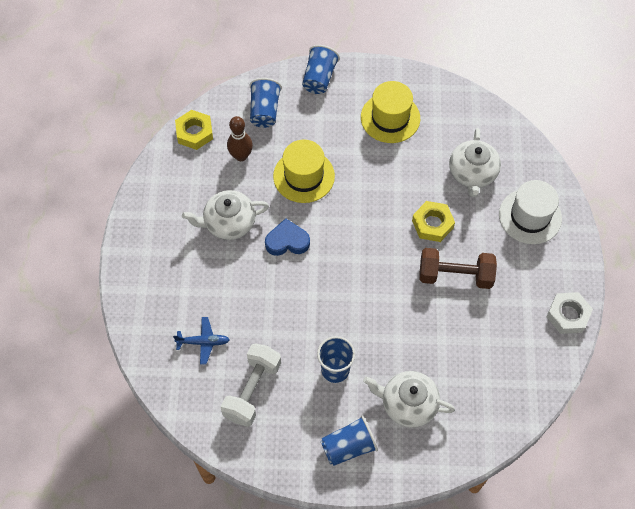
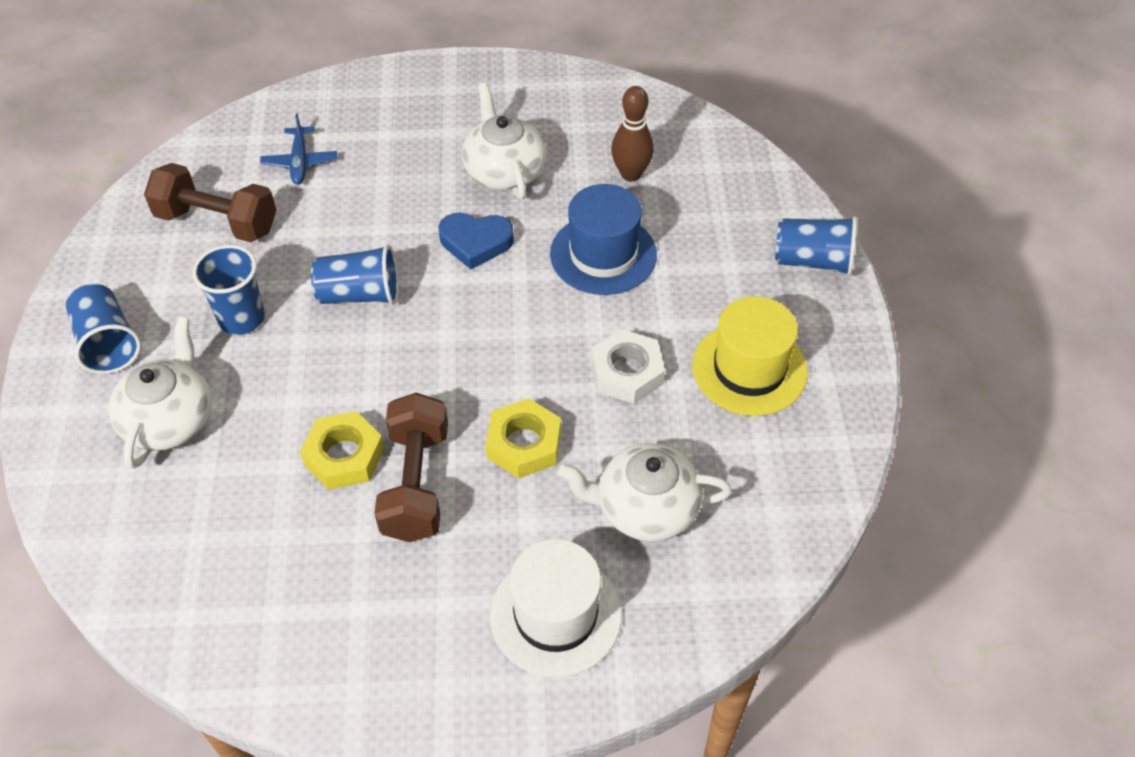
camera: 85 degrees right, 10 degrees down
yellow nut [175,110,213,150] -> yellow nut moved to [300,411,384,490]
white dumbbell [221,343,281,427] -> brown dumbbell [144,163,276,242]
blue cup [250,78,282,128] -> blue cup moved to [311,244,399,305]
blue heart [265,218,310,256] -> blue heart turned 105 degrees clockwise [439,212,514,269]
yellow hat [273,139,335,203] -> blue hat [550,184,657,295]
white nut [546,292,593,334] -> white nut moved to [591,329,665,404]

